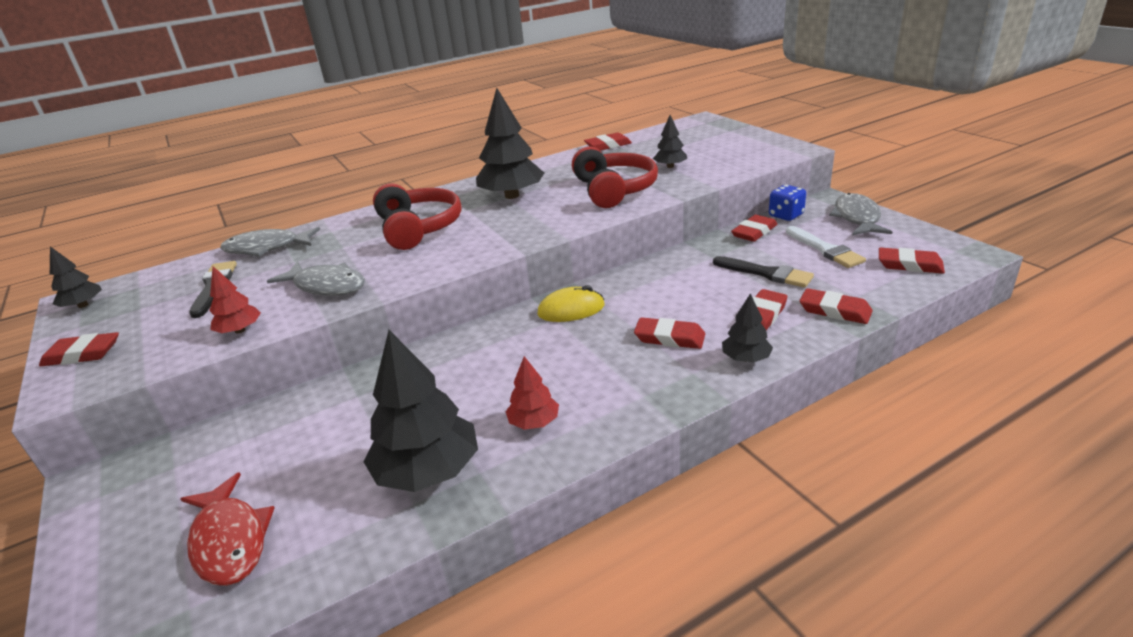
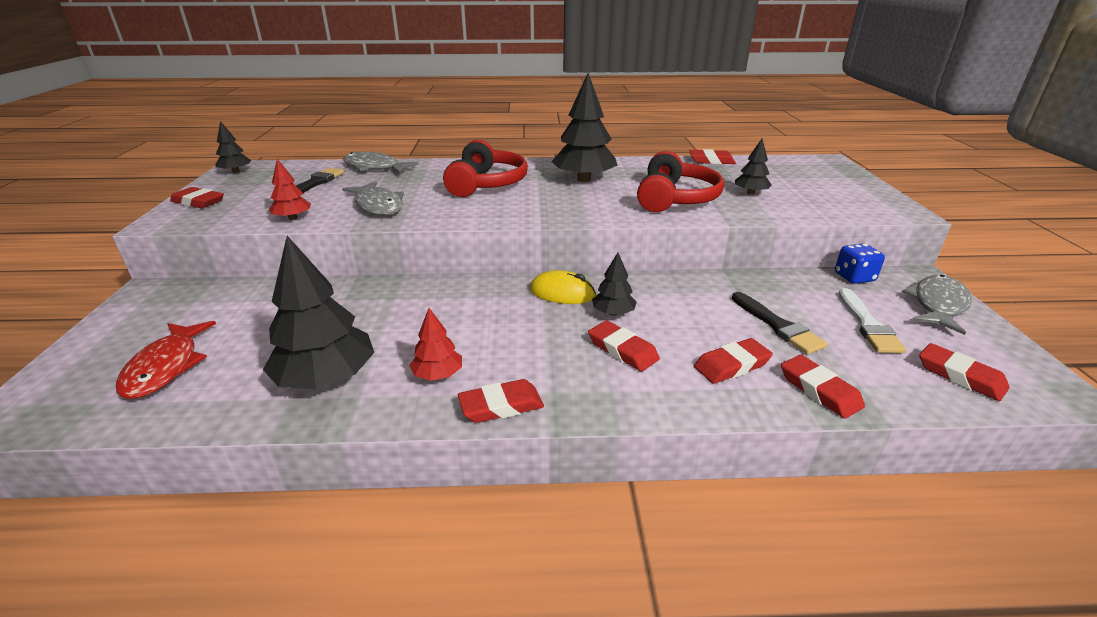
camera: 25 degrees right, 0 degrees up
black tree [722,293,773,363] -> black tree moved to [592,253,637,316]
red eraser [731,215,777,242] -> red eraser moved to [458,379,544,423]

